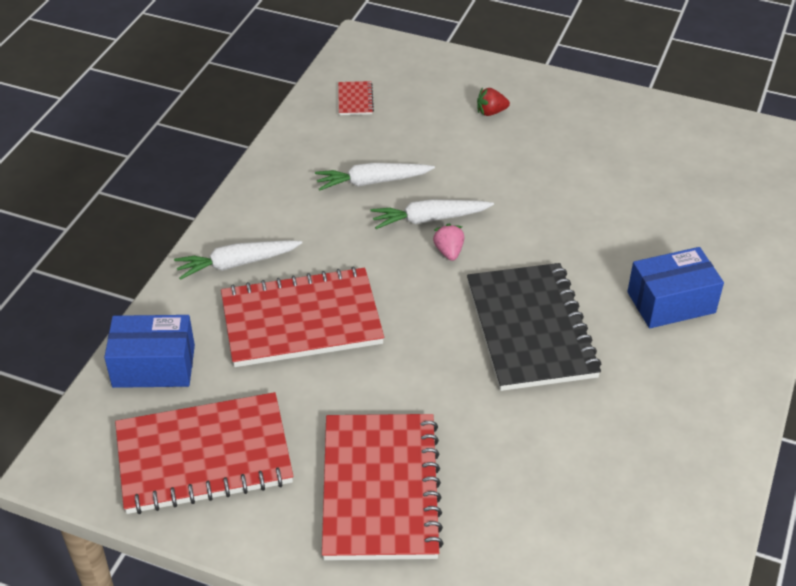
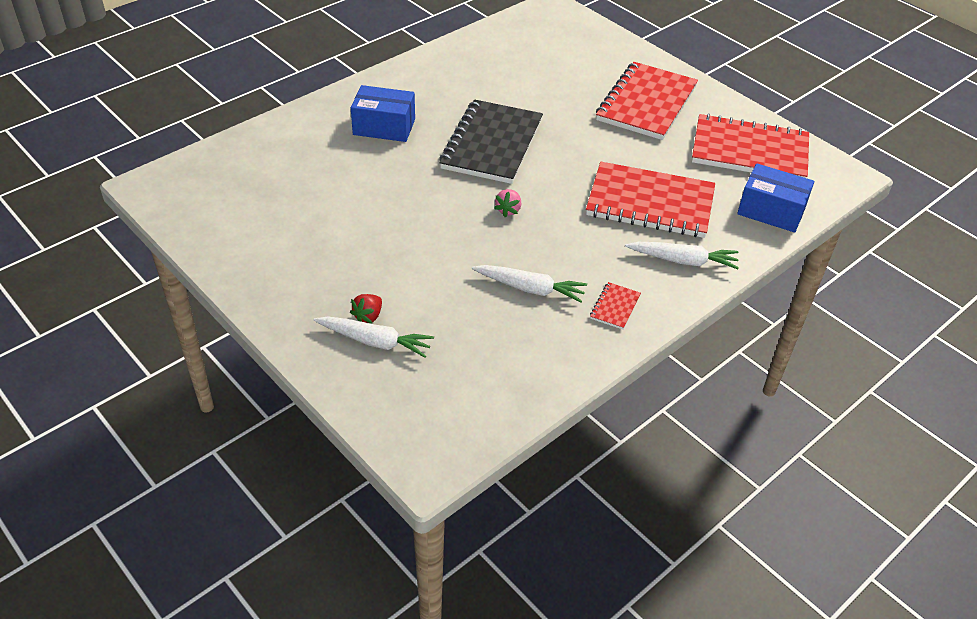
camera: 155 degrees left, 0 degrees up
red notebook [338,81,374,115] -> red notebook moved to [590,282,641,329]
white carrot [371,199,494,229] -> white carrot moved to [314,316,434,358]
red strawberry [477,87,510,116] -> red strawberry turned 105 degrees clockwise [350,294,382,323]

